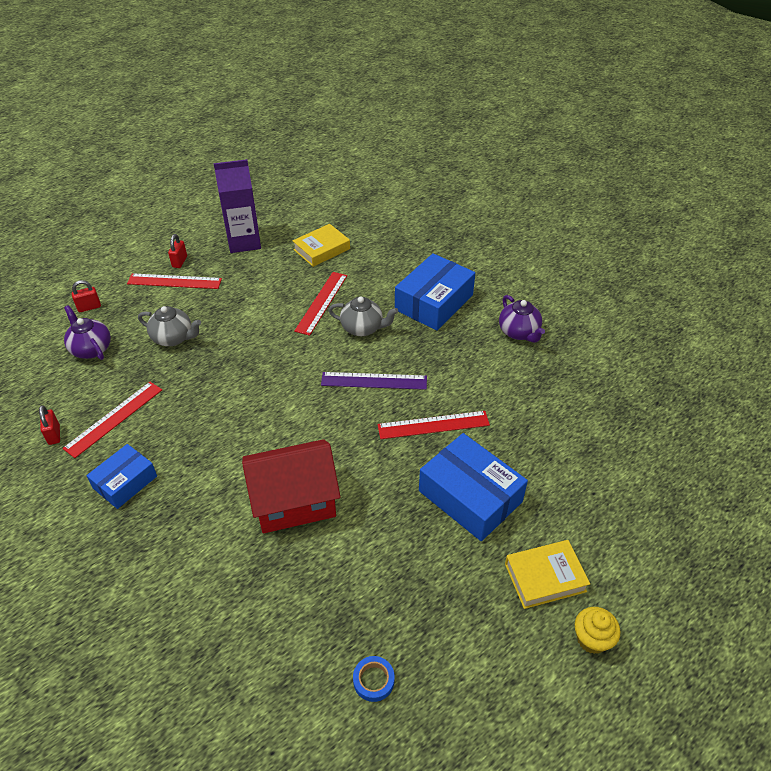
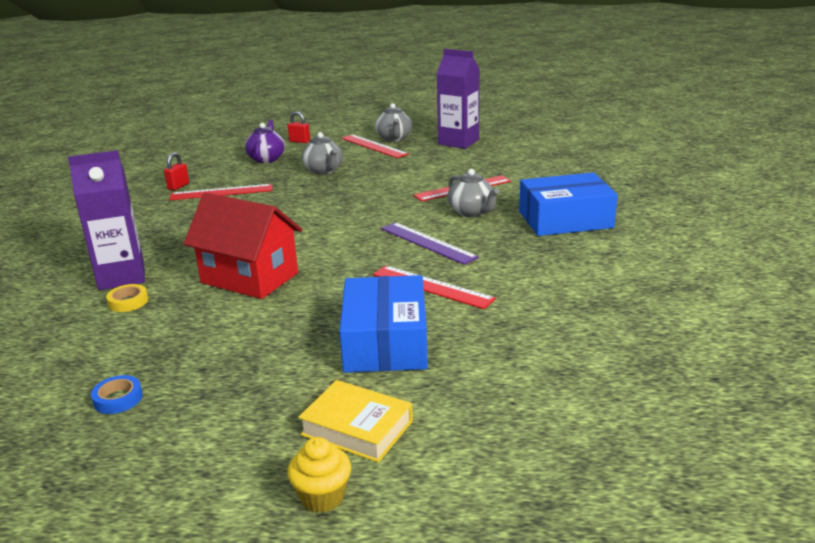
camera: 45 degrees right, 20 degrees down
blue box [86,444,157,509] -> none
red padlock [168,234,187,268] -> grey teapot [375,103,412,142]
yellow book [293,224,350,267] -> none
purple teapot [499,295,545,343] -> none
none -> purple carton [68,150,145,290]
none -> yellow tape [106,284,148,312]

